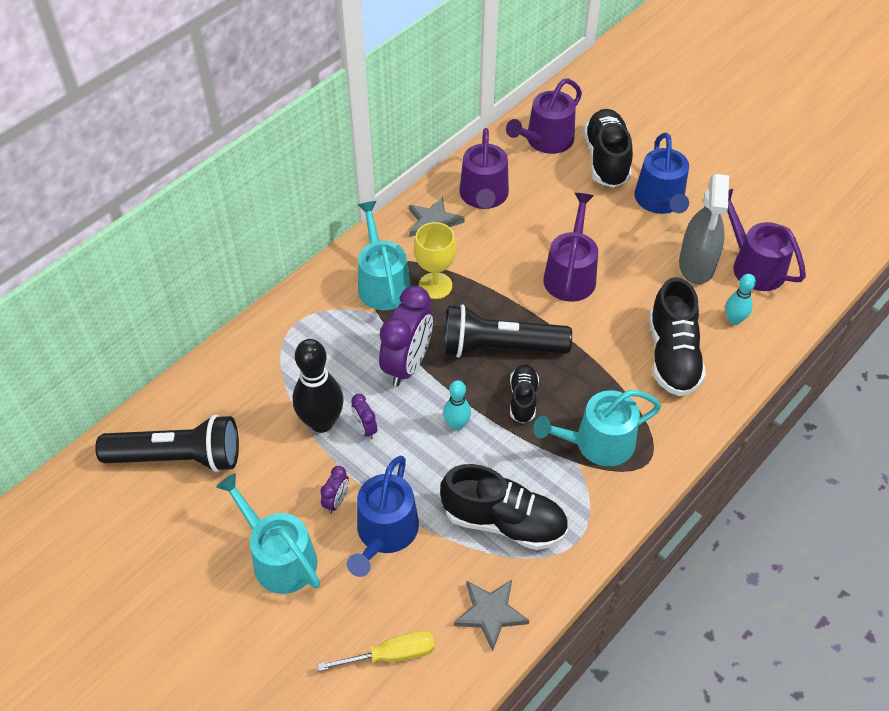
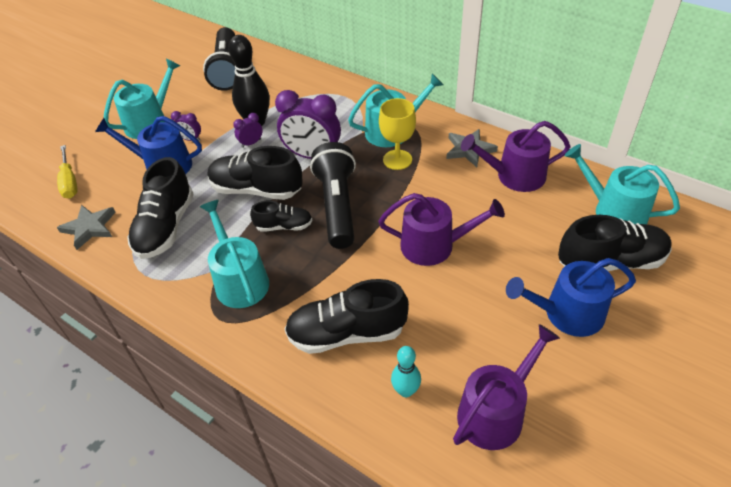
camera: 85 degrees right, 5 degrees down
turquoise bowling pin [443,380,471,431] -> black shoe [208,146,303,200]
purple watering can [506,79,582,154] -> turquoise watering can [565,144,680,224]
grey spray bottle [679,174,729,284] -> none

